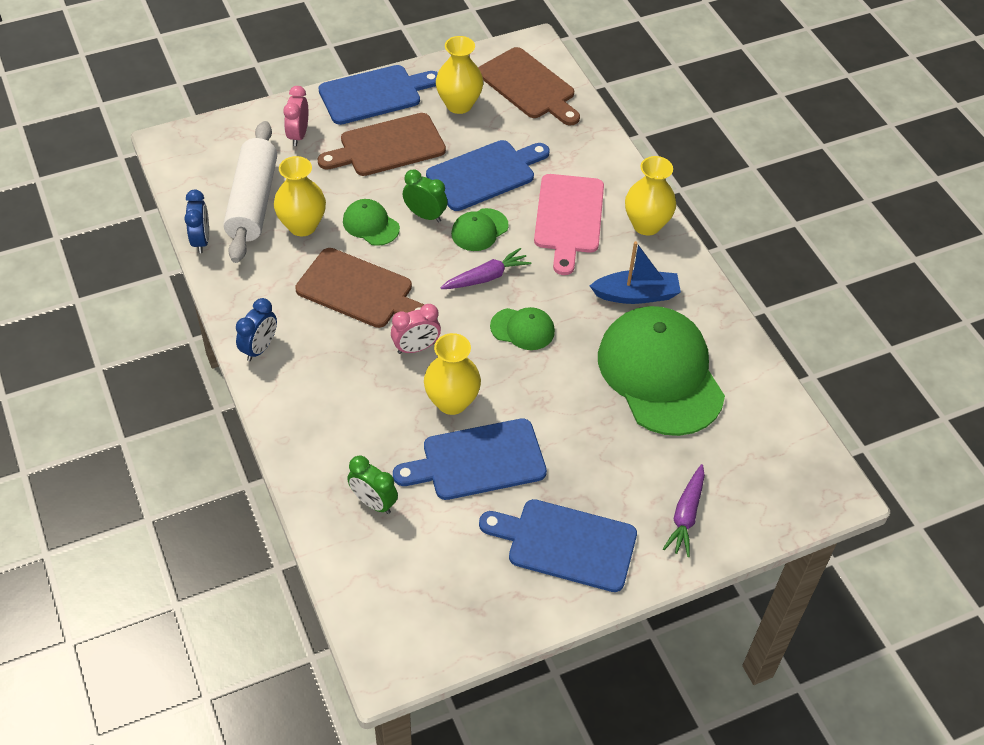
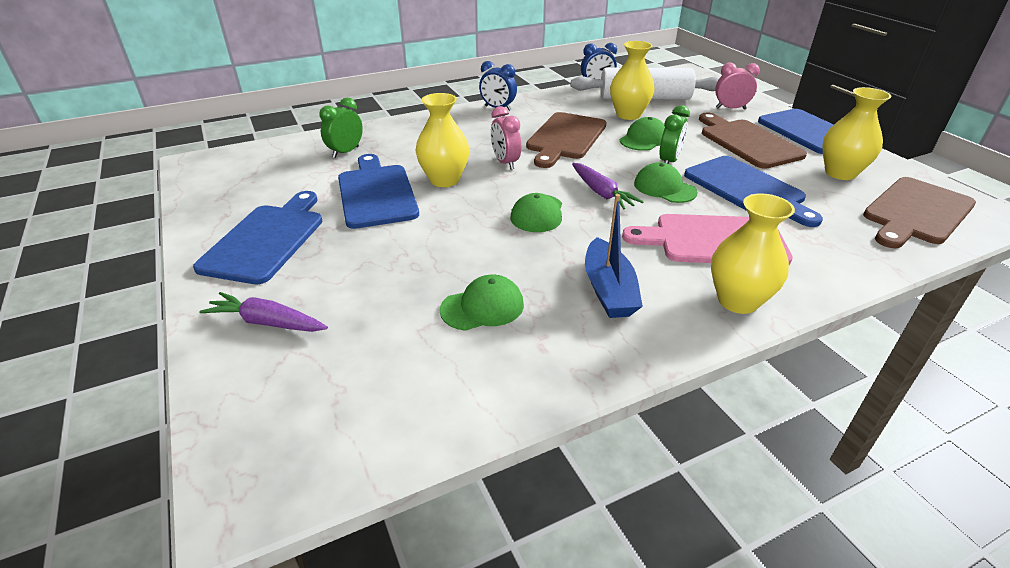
camera: 90 degrees right, 15 degrees down
green cap [598,306,725,436] -> green cap [440,275,524,331], size x0.44

